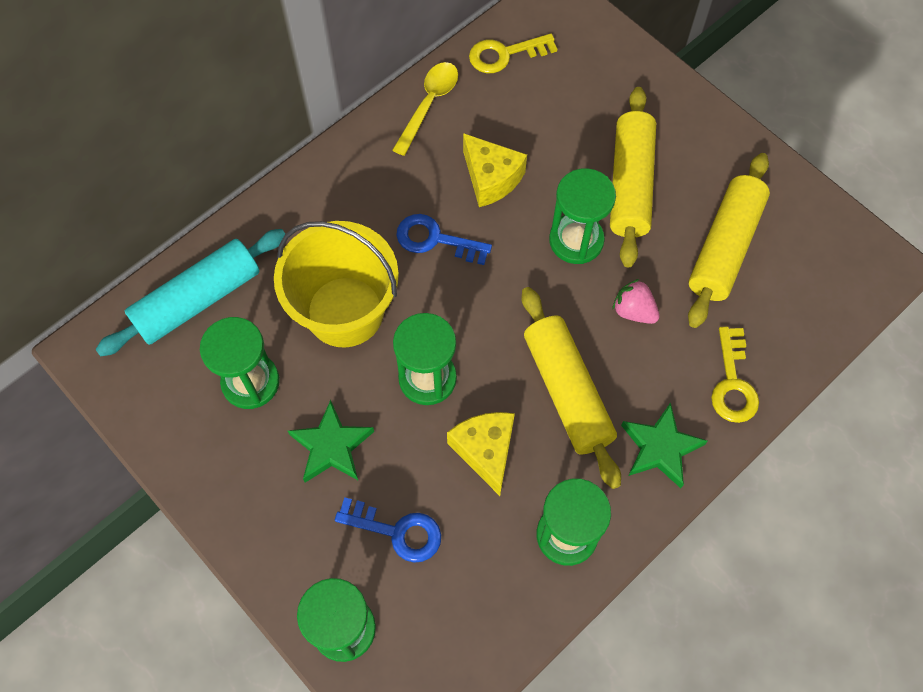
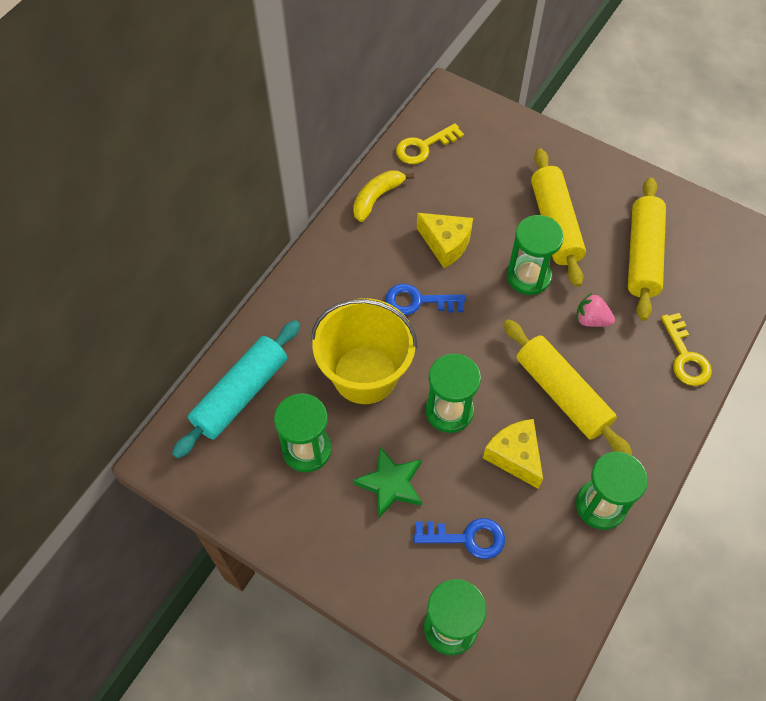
camera: 15 degrees left, 5 degrees down
yellow spoon [392,62,458,156] -> yellow banana [353,170,414,222]
green star [621,402,708,488] -> none

